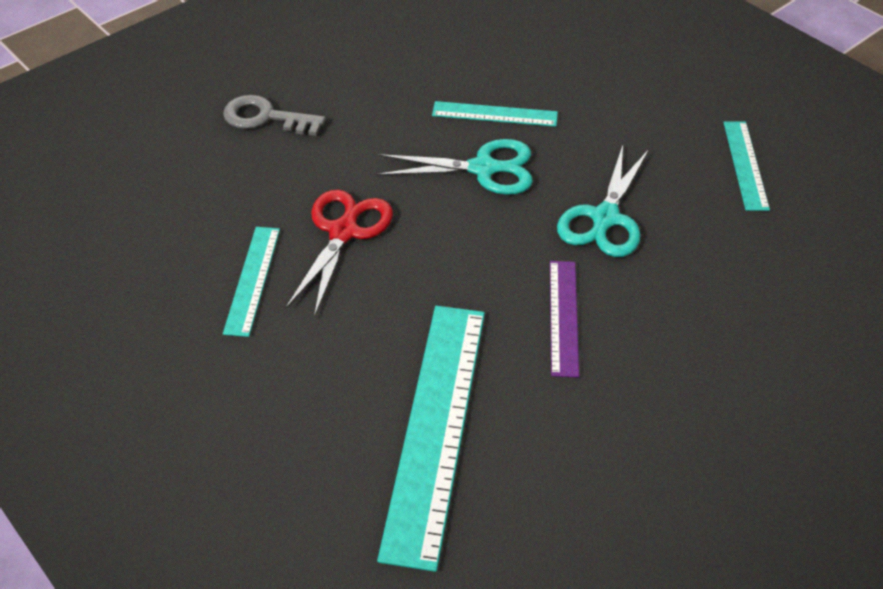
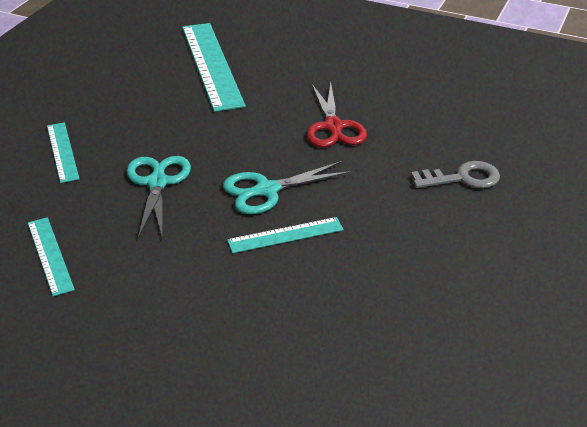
camera: 155 degrees right, 10 degrees down
turquoise ruler [223,227,280,337] -> turquoise ruler moved to [47,122,79,183]
purple ruler [550,261,579,377] -> none

